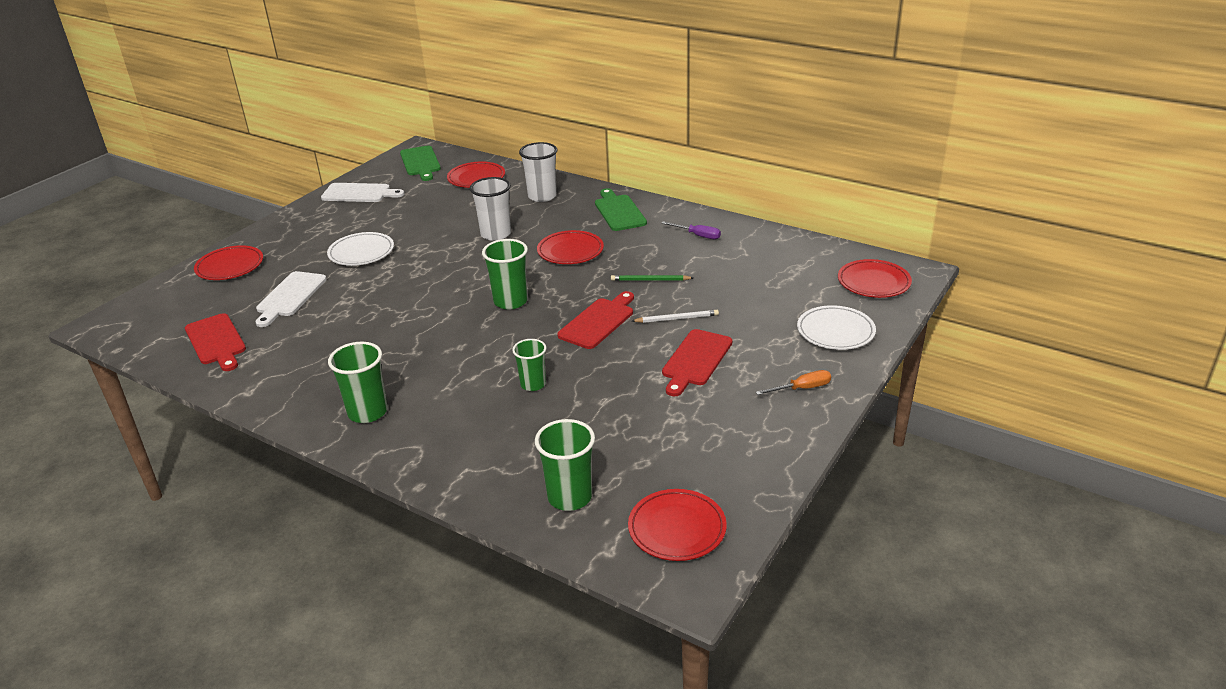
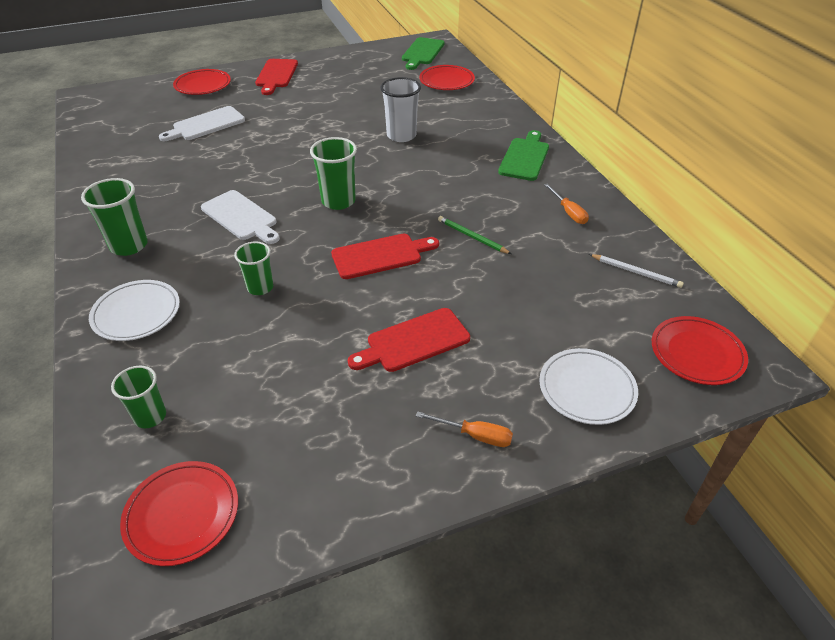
camera: 35 degrees right, 10 degrees up
red cutting board [185,313,246,371] -> red cutting board moved to [255,59,298,95]
white cutting board [321,183,405,202] -> white cutting board moved to [201,190,280,244]
white plate [327,232,394,266] -> white plate moved to [89,280,180,341]
white cup [519,142,557,202] -> none
green cup [535,419,595,511] -> green cup [111,366,166,428], size x0.66
red plate [537,230,604,264] -> none
white pencil [632,310,719,323] -> white pencil moved to [589,254,684,288]
purple screwdriver [662,221,721,239] -> orange screwdriver [544,184,589,224]

